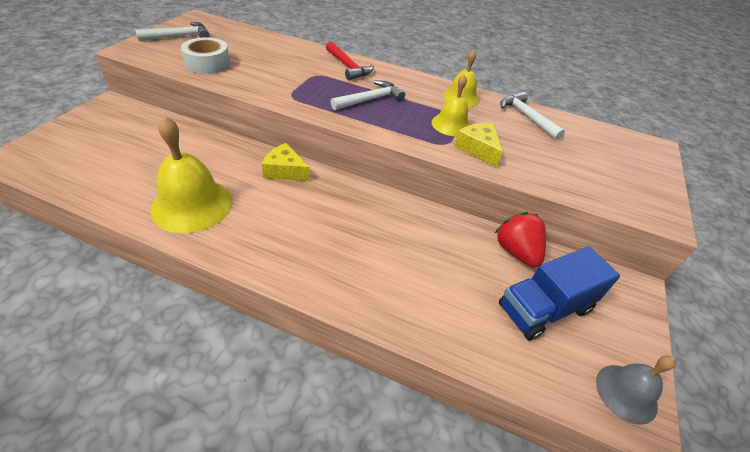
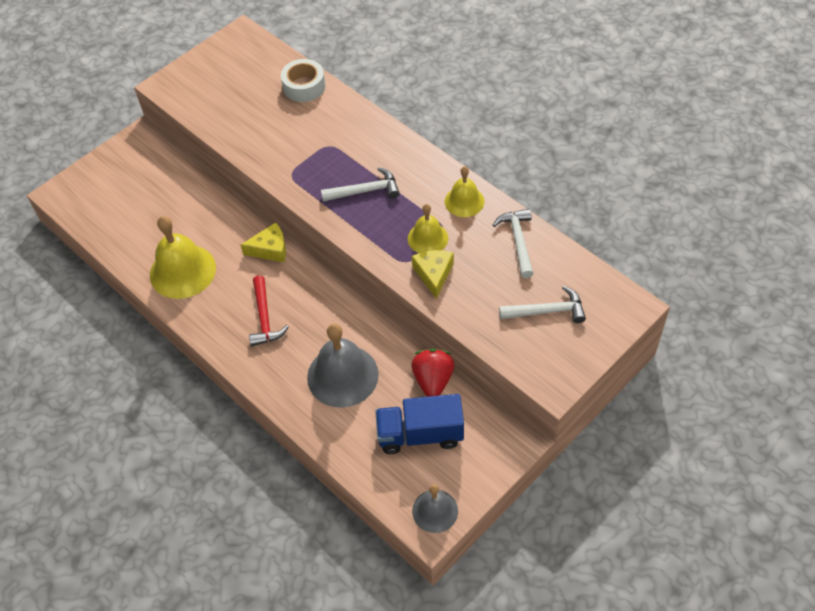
camera: 30 degrees right, 10 degrees up
white hammer [135,22,210,41] -> white hammer moved to [499,286,586,323]
white tape [181,37,230,74] -> white tape moved to [281,59,325,102]
yellow cheese [262,143,310,181] -> yellow cheese turned 120 degrees clockwise [241,222,286,263]
red hammer [326,41,374,80] -> red hammer moved to [249,276,289,346]
none -> grey bell [307,323,379,408]

